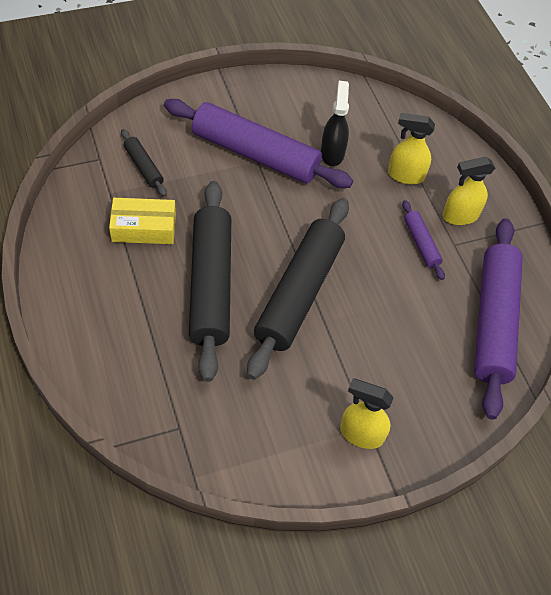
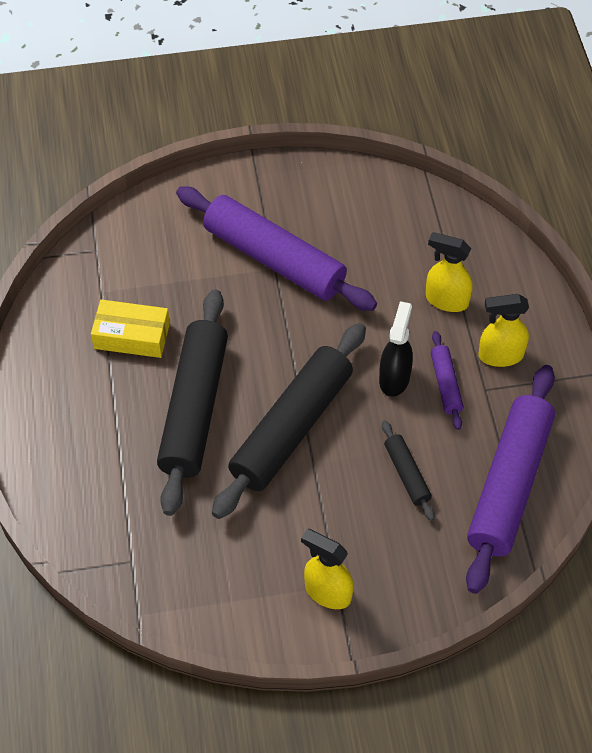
camera: 15 degrees right, 0 degrees up
black rolling pin [121,129,167,197] -> black rolling pin moved to [382,420,435,521]
black spray bottle [321,81,349,166] -> black spray bottle moved to [379,301,413,397]

